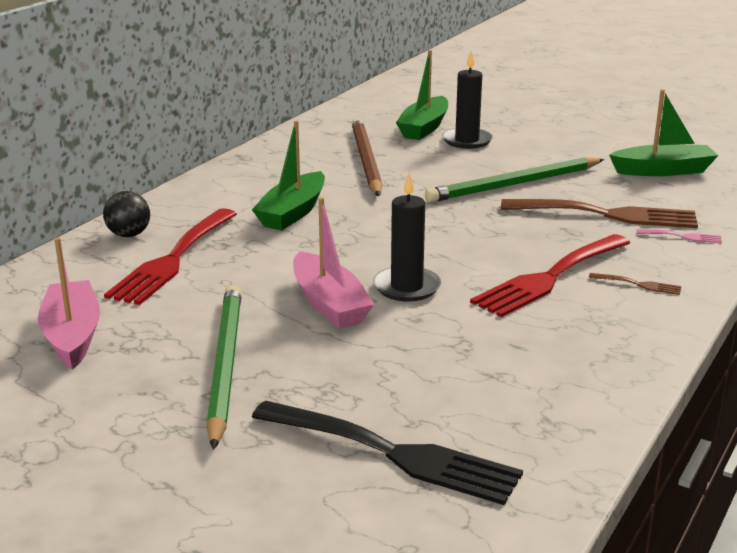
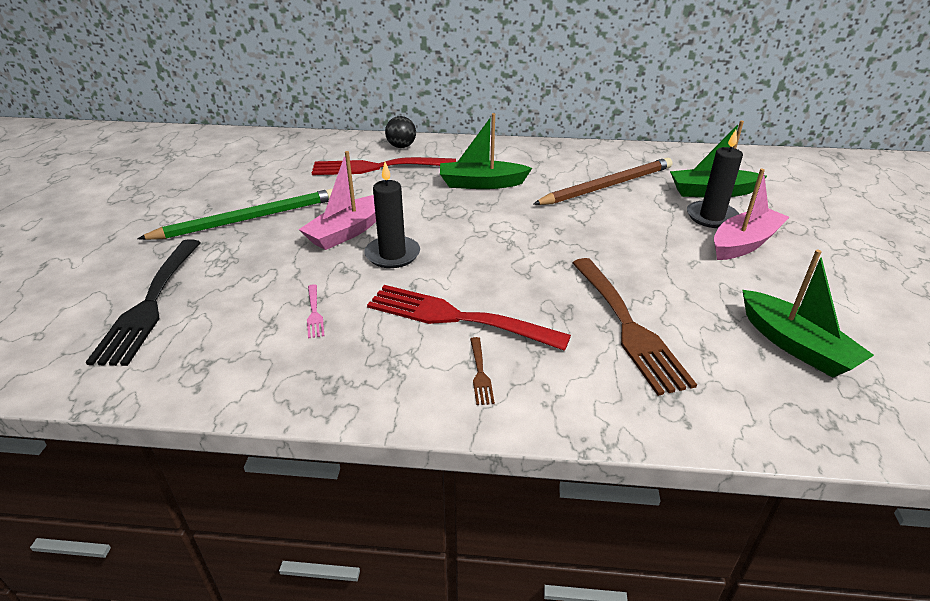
camera: 65 degrees right, 10 degrees up
pink boat [38,237,100,370] -> pink boat moved to [714,169,789,260]
green pencil [425,157,604,202] -> none
pink fork [636,229,722,243] -> pink fork moved to [307,284,324,339]

